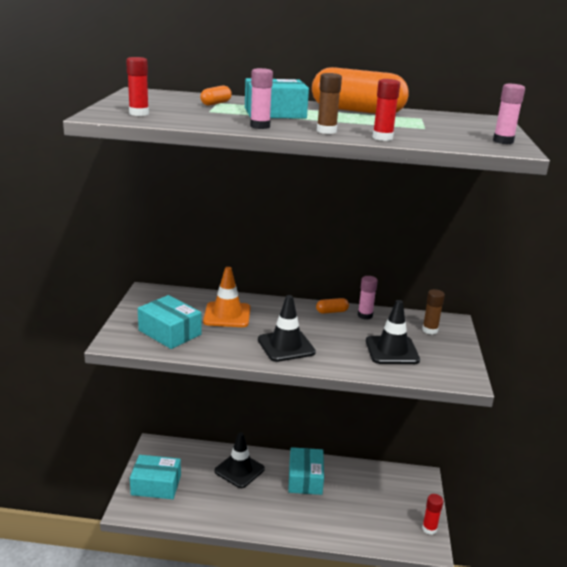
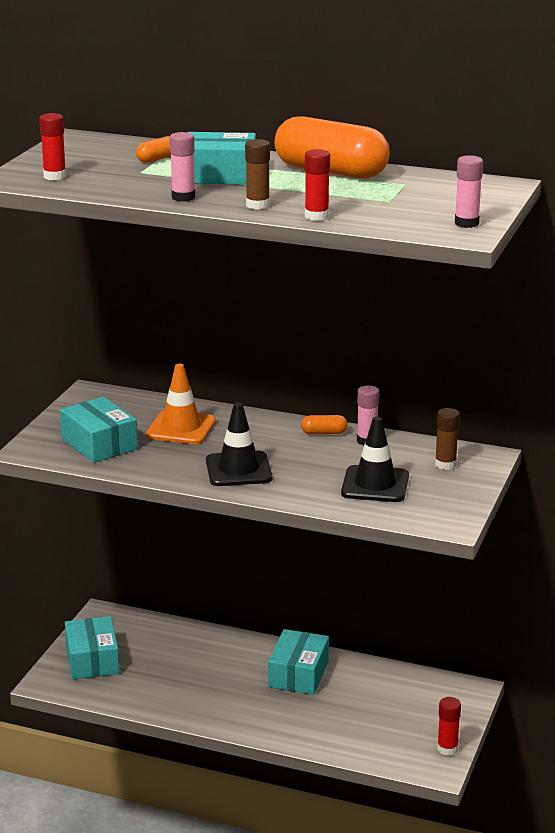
camera: 15 degrees right, 0 degrees up
turquoise box [130,455,181,499] -> turquoise box turned 60 degrees clockwise [65,616,119,679]
black traffic cone [214,432,265,488] -> none

